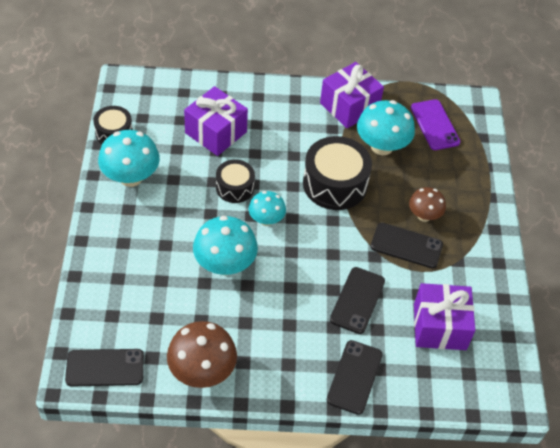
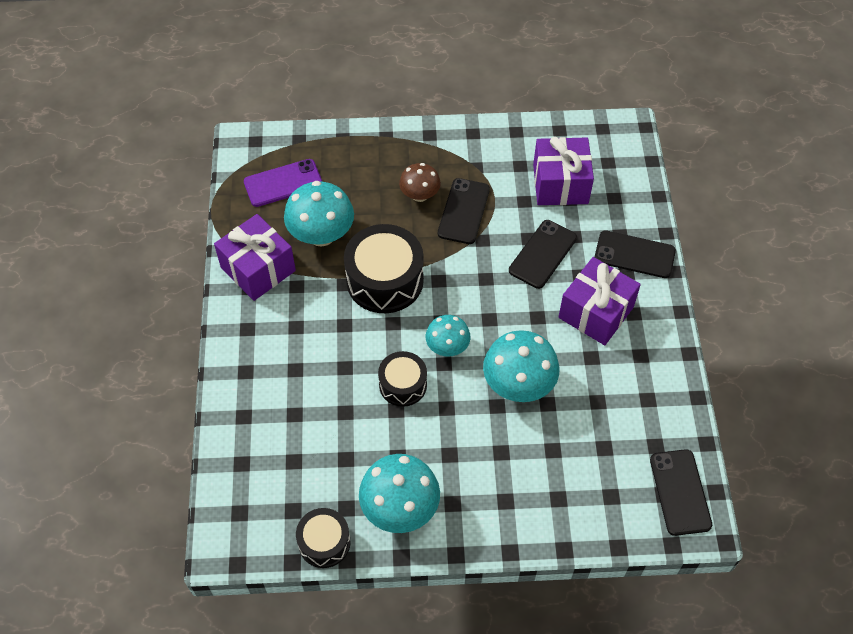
camera: 90 degrees left, 5 degrees up
brown mushroom [167,321,237,388] -> none
purple gift [184,86,248,156] -> purple gift moved to [558,257,641,345]
black phone [330,267,385,334] -> black phone turned 75 degrees counterclockwise [509,220,577,289]

